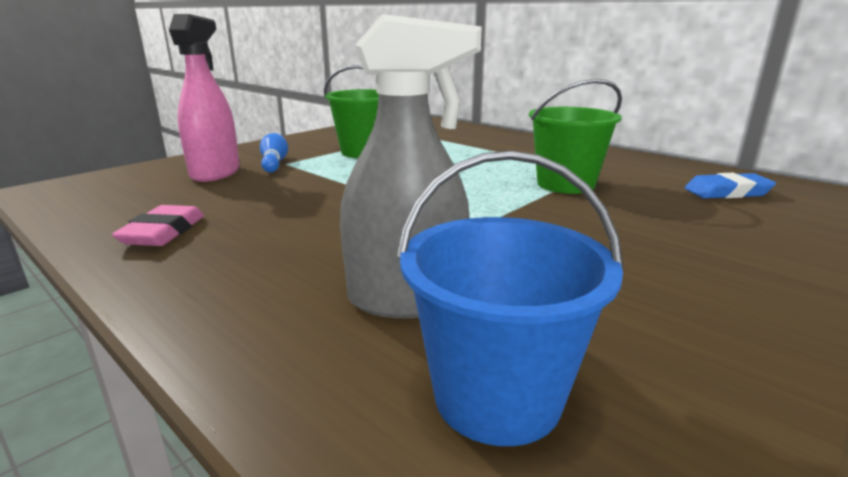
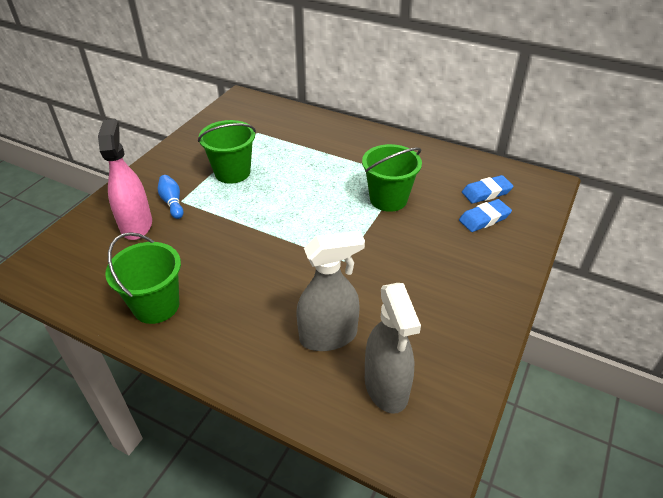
camera: 15 degrees left, 20 degrees up
pink eraser [112,205,204,246] -> green bucket [105,232,181,324]
blue bucket [397,150,624,446] -> grey spray bottle [365,283,421,414]
none -> blue eraser [459,199,512,232]

